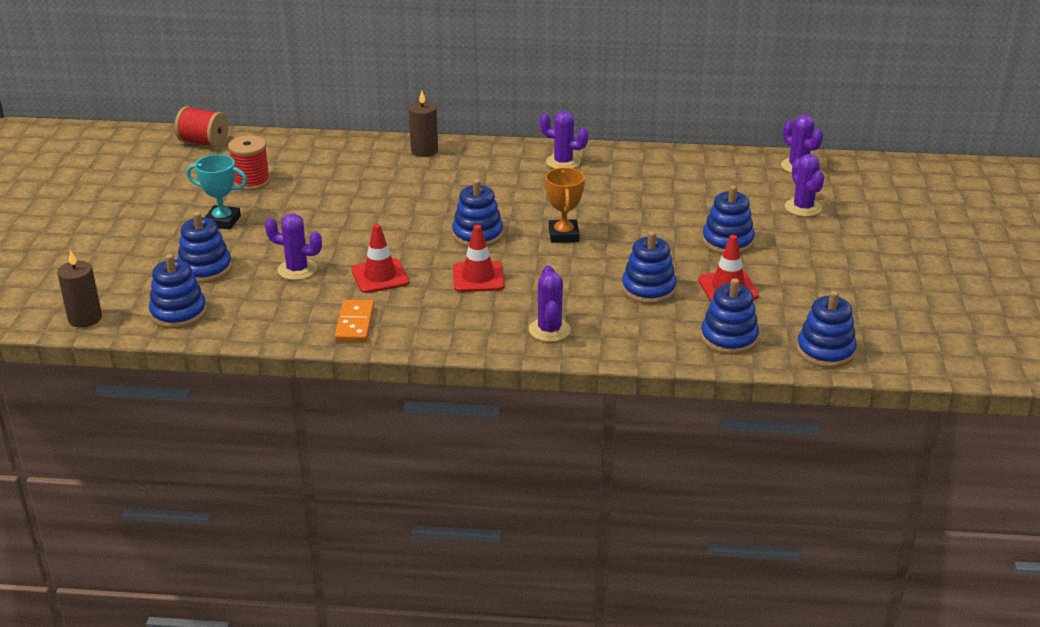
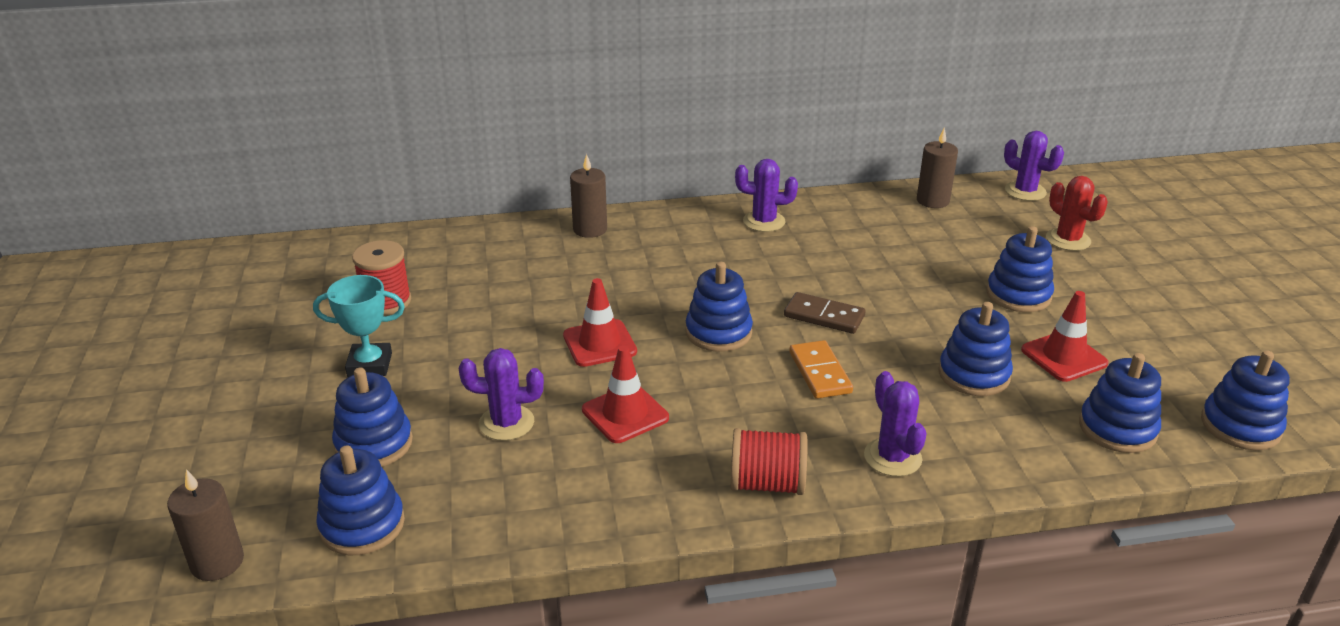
camera: 15 degrees left, 0 degrees up
red spool [174,106,229,147] -> red spool moved to [731,428,808,495]
orange domino [335,300,374,342] -> orange domino moved to [789,340,853,399]
red traffic cone [453,225,505,292] -> red traffic cone moved to [563,278,637,367]
orange trophy [545,167,585,243] -> brown domino [784,292,866,334]
purple cactus [785,154,824,217] -> red cactus [1046,176,1108,251]
none -> brown candle [917,128,958,208]

